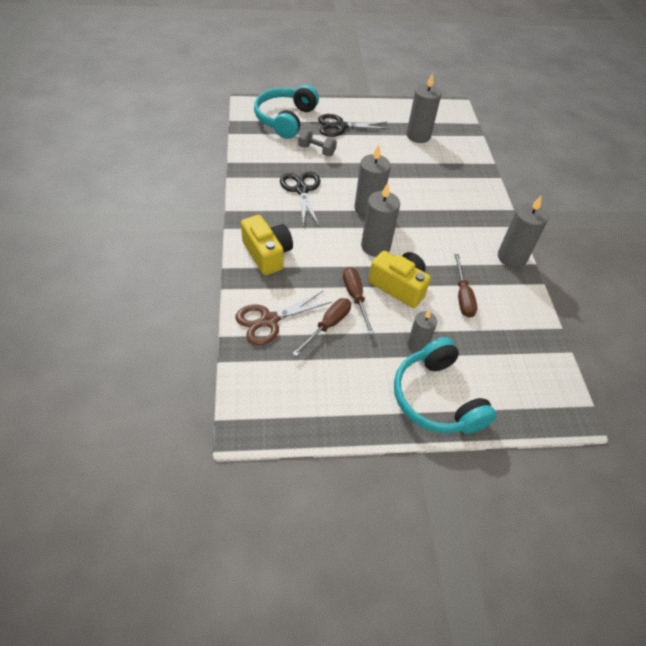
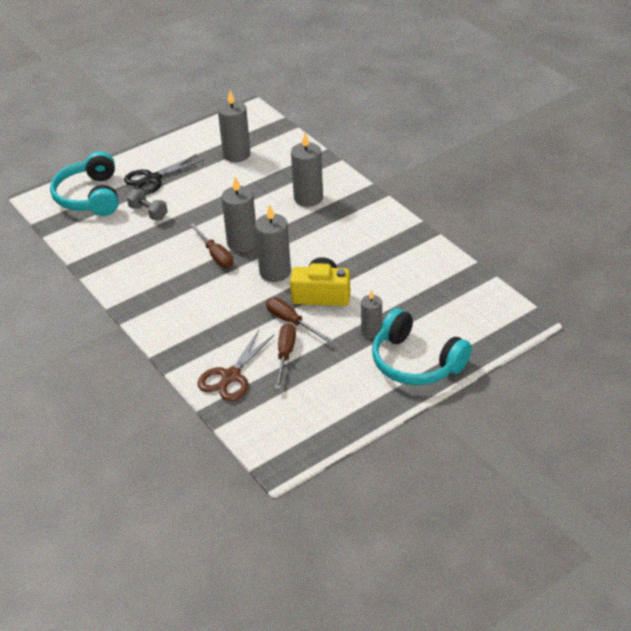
camera: 25 degrees left, 10 degrees down
yellow camera [241,215,293,275] -> none
black scissors [280,172,320,227] -> none
grey dumbbell [298,129,337,156] -> grey dumbbell turned 45 degrees clockwise [127,189,168,220]
brown screwdriver [454,254,477,318] -> brown screwdriver moved to [190,223,233,268]
grey candle [498,196,549,268] -> grey candle moved to [291,133,323,207]

